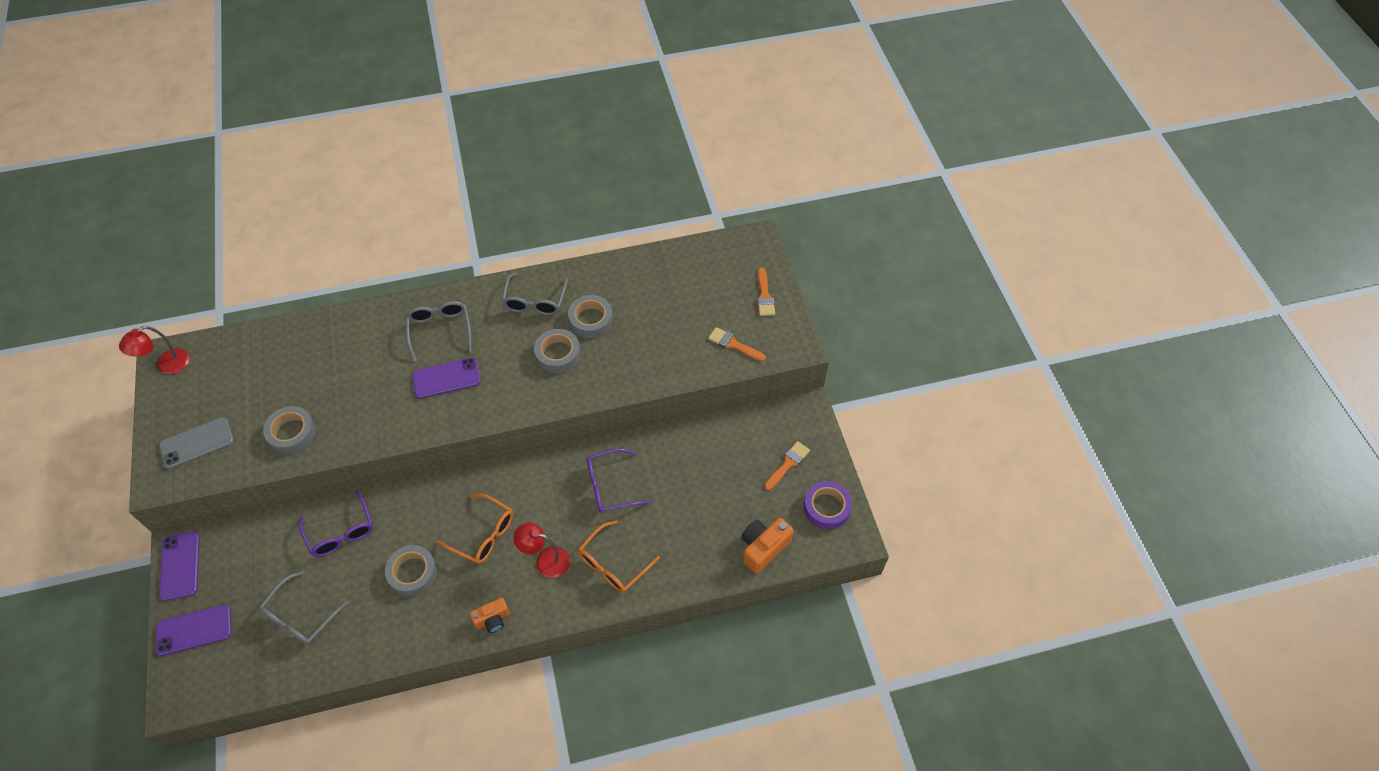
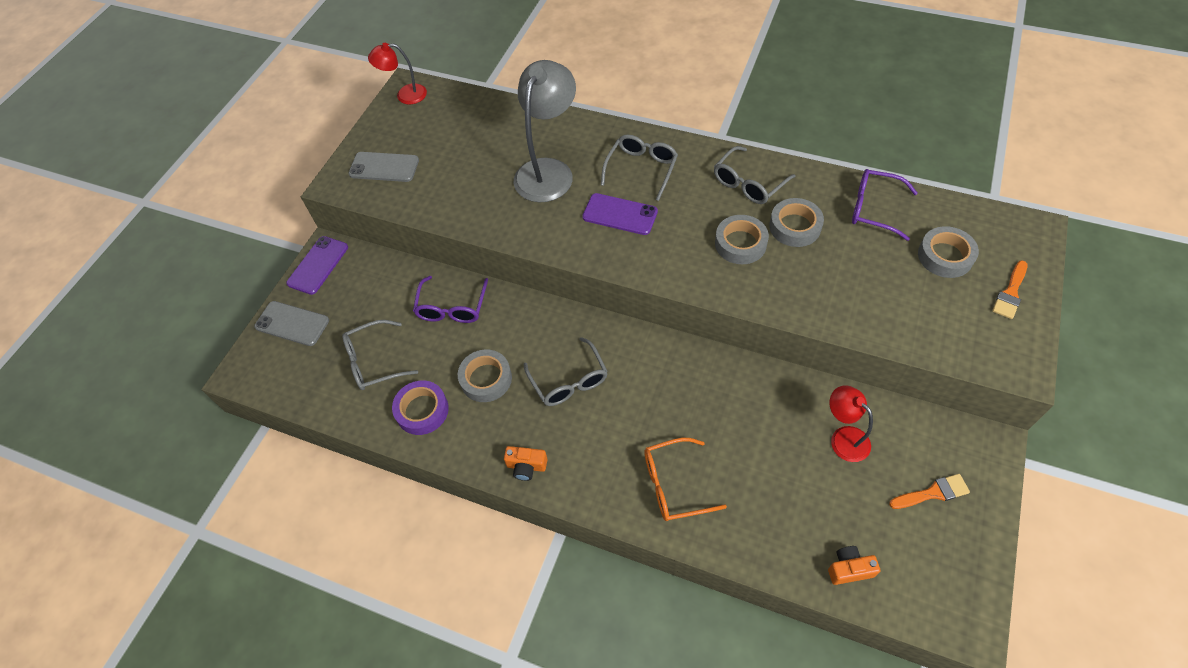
camera: 40 degrees right, 0 degrees up
purple phone [156,604,232,656] -> grey phone [254,301,329,346]
grey tape [263,406,316,454] -> grey tape moved to [918,226,979,278]
orange glasses [437,494,513,564] -> grey glasses [524,337,608,406]
red lamp [513,522,570,578] -> red lamp moved to [829,385,873,462]
purple glasses [586,448,651,513] -> purple glasses moved to [852,169,918,241]
orange brush [708,327,766,361] -> none
orange camera [741,518,794,574] -> orange camera [828,546,880,585], size x0.65
purple tape [804,481,852,529] -> purple tape moved to [392,380,449,435]
none -> grey lamp [514,60,576,202]

